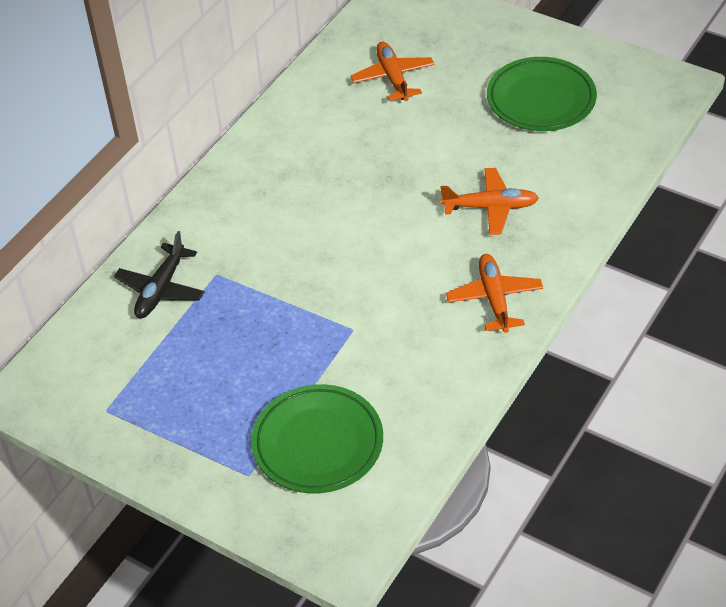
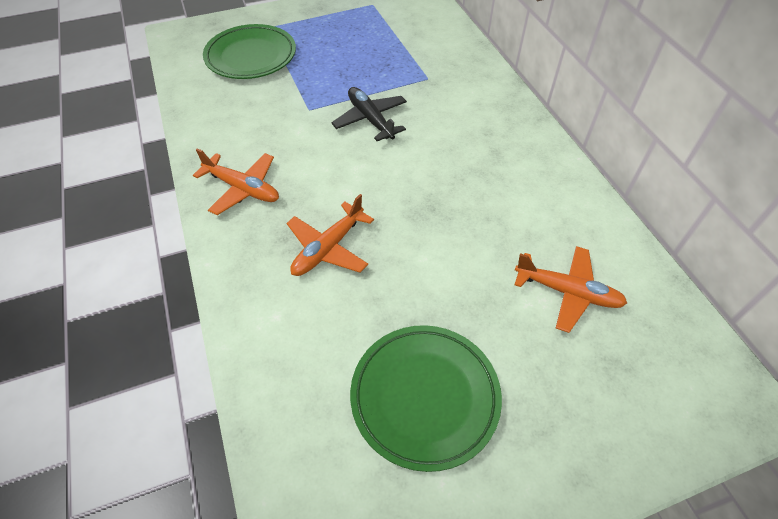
camera: 125 degrees right, 5 degrees up
black plane [114,231,205,318] -> black plane moved to [331,87,407,141]

